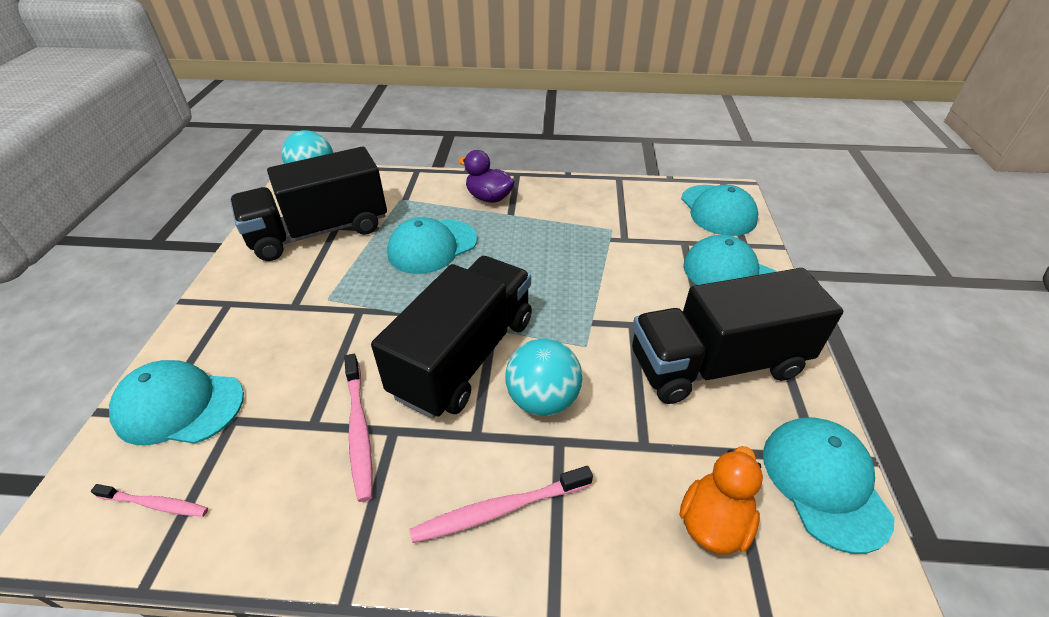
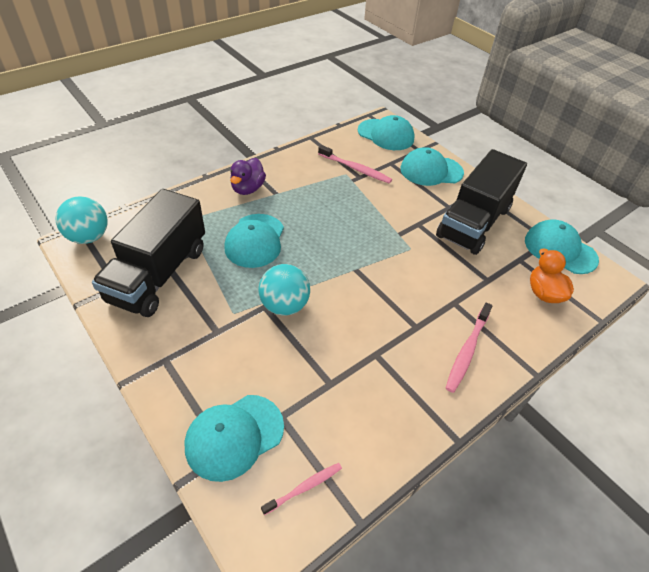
camera: 45 degrees left, 5 degrees up
pink toothbrush [344,354,373,502] -> pink toothbrush moved to [318,145,392,184]
black truck [371,256,532,419] -> none
purple duck [458,150,515,203] -> purple duck turned 60 degrees counterclockwise [230,158,266,195]
turquoise ball [505,338,582,416] -> turquoise ball moved to [259,264,310,315]

